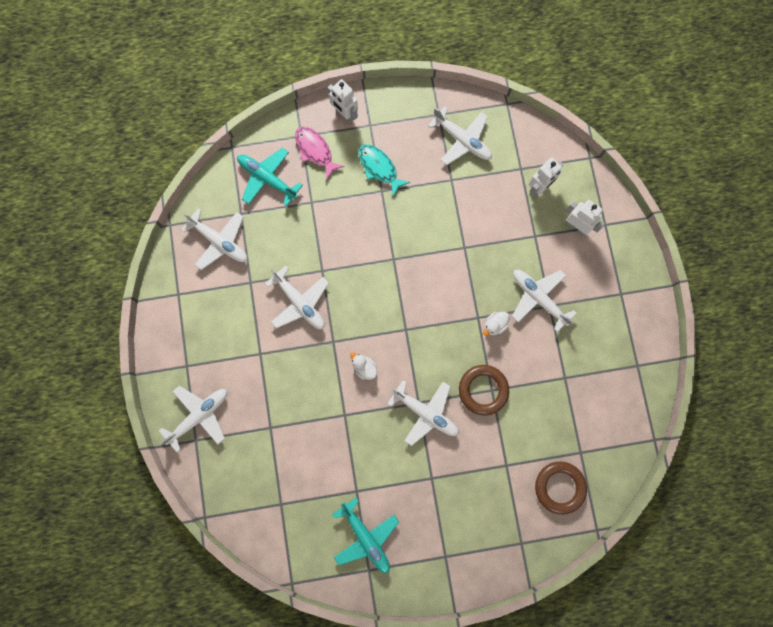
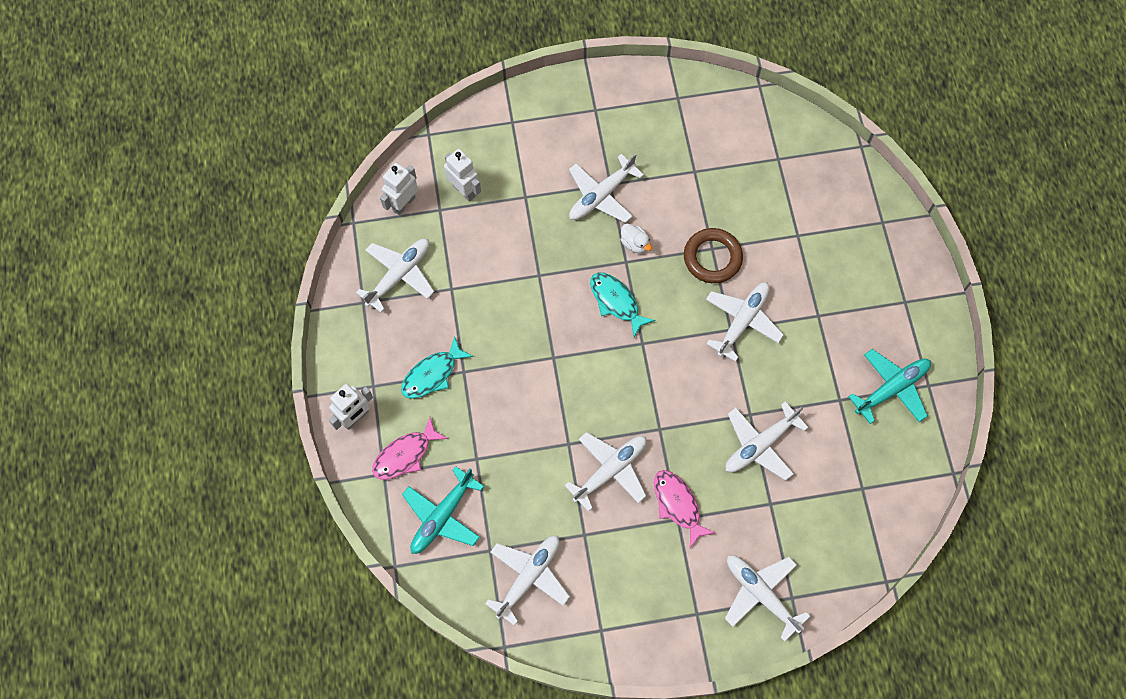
camera: 90 degrees left, 10 degrees down
white duck [350,353,377,380] -> none
brown ring [535,462,587,515] -> none
white robot [566,200,605,235] -> white robot moved to [380,163,418,216]
none -> turquoise fish [590,272,655,337]
none -> pink fish [654,470,715,548]
none -> white plane [726,402,809,481]

